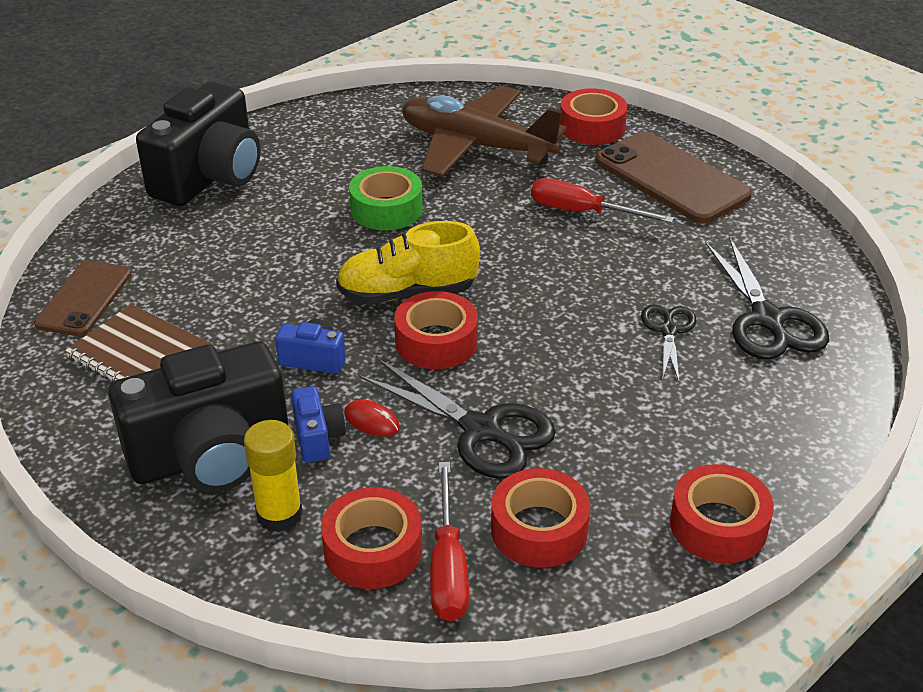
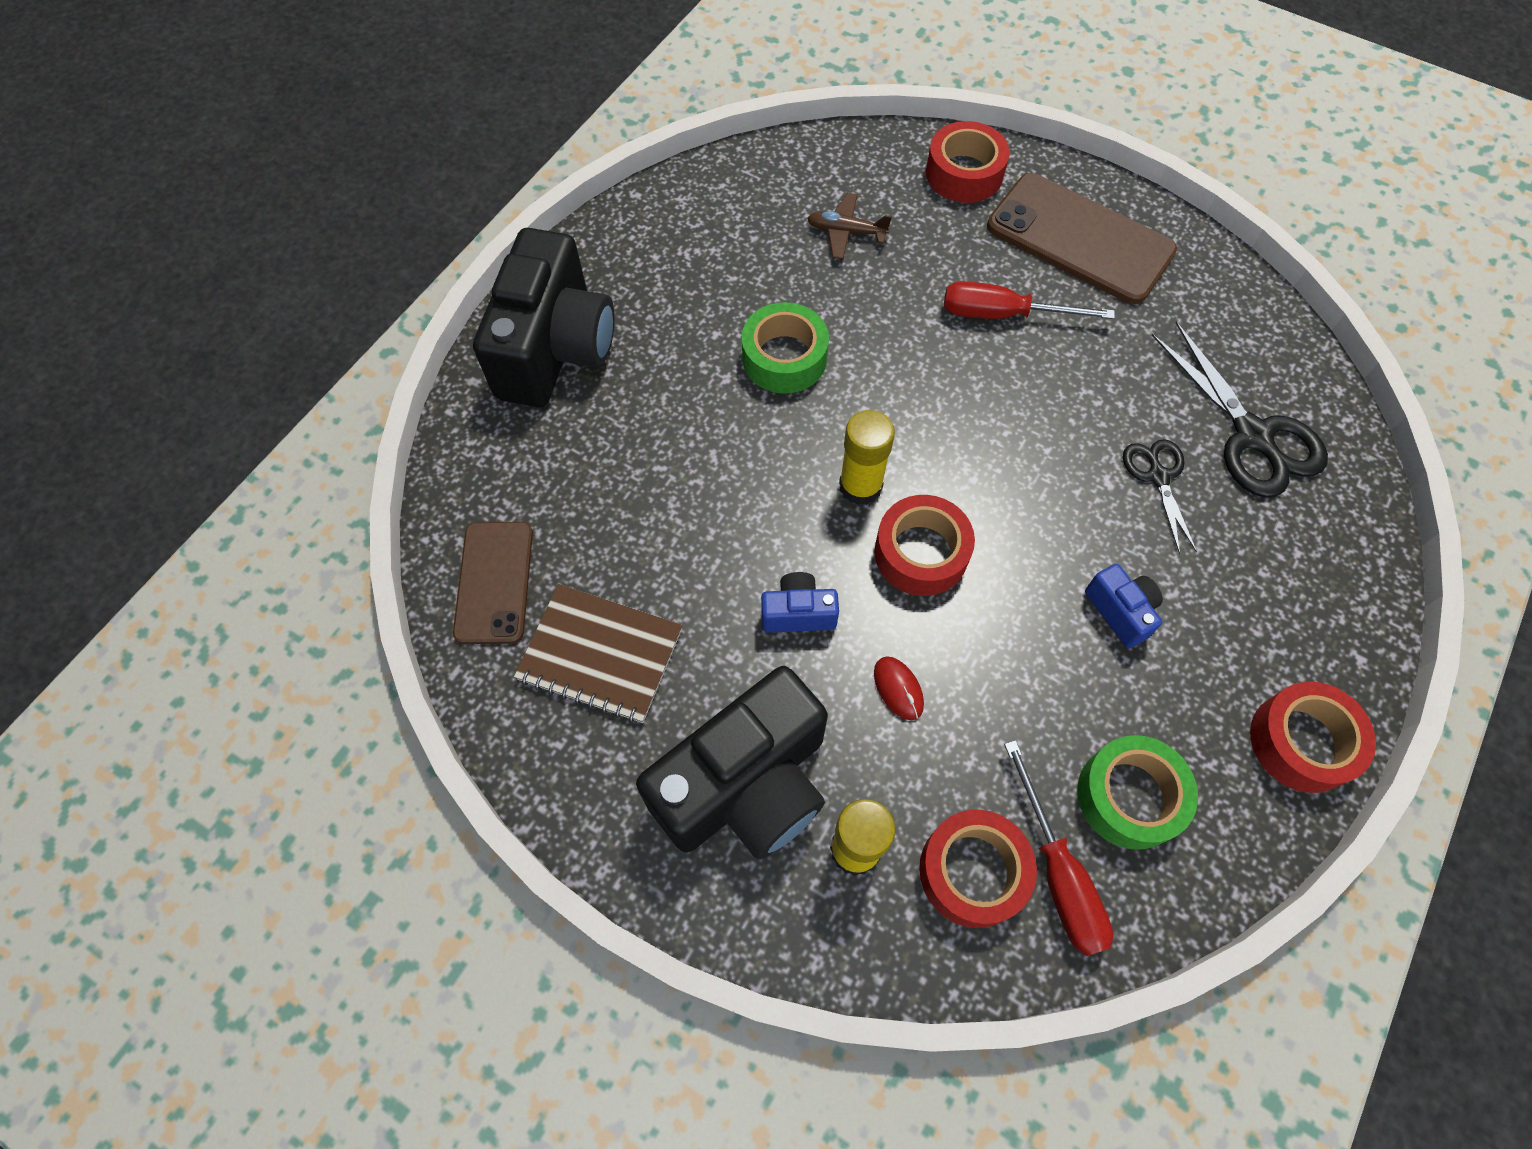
camera: 15 degrees left, 25 degrees up
blue camera [291,386,346,463] -> blue camera moved to [1085,564,1163,649]
yellow shoe [336,221,480,304] -> yellow glue stick [839,410,895,505]
red mouse [344,400,400,437] -> red mouse turned 45 degrees clockwise [874,656,924,720]
black scissors [359,358,556,479] -> none
brown plane [402,86,567,177] -> brown plane [807,193,892,259], size x0.40
red tape [491,468,590,568] -> green tape [1078,735,1198,850]

